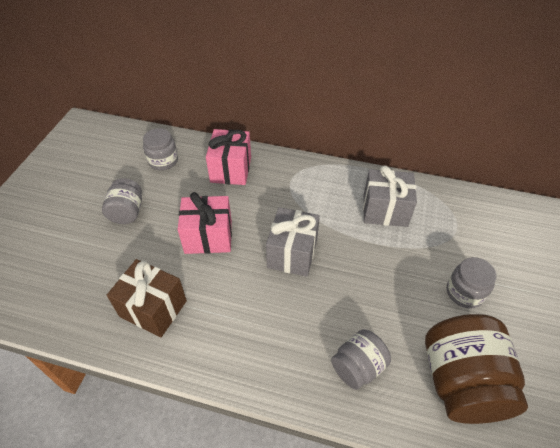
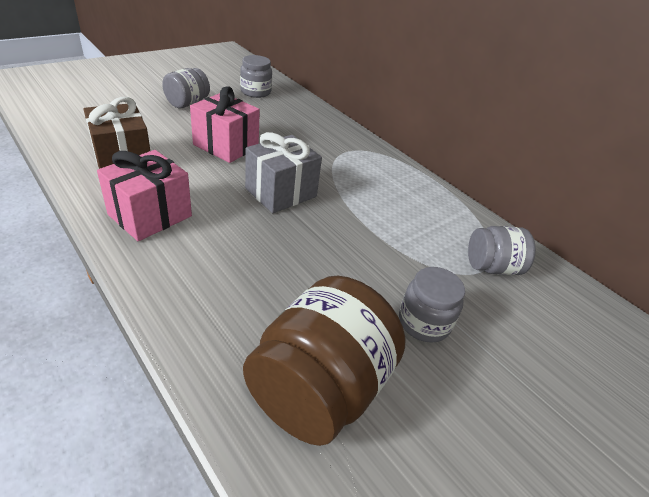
camera: 30 degrees right, 10 degrees down
pink gift [206,129,251,185] -> pink gift moved to [97,150,192,241]
grey jar [331,329,391,390] -> grey jar moved to [468,226,536,275]
grey gift [363,165,417,227] -> none

